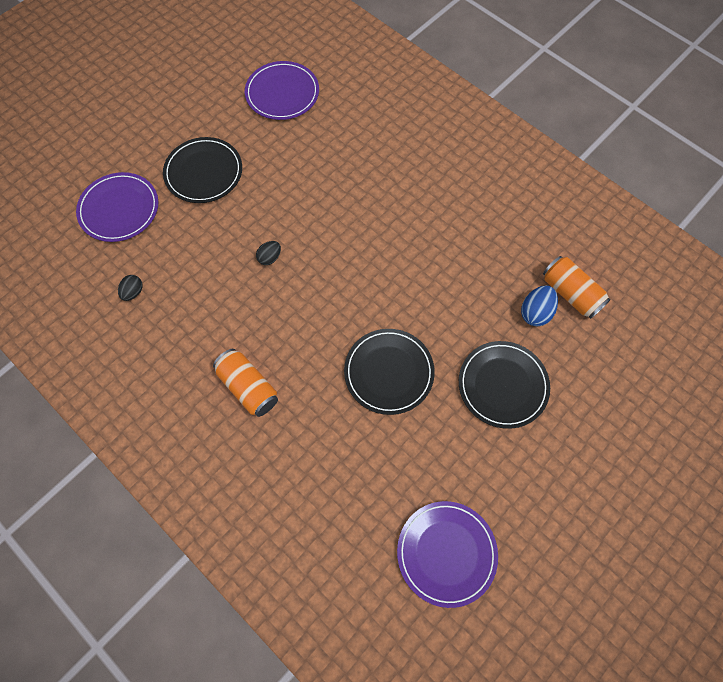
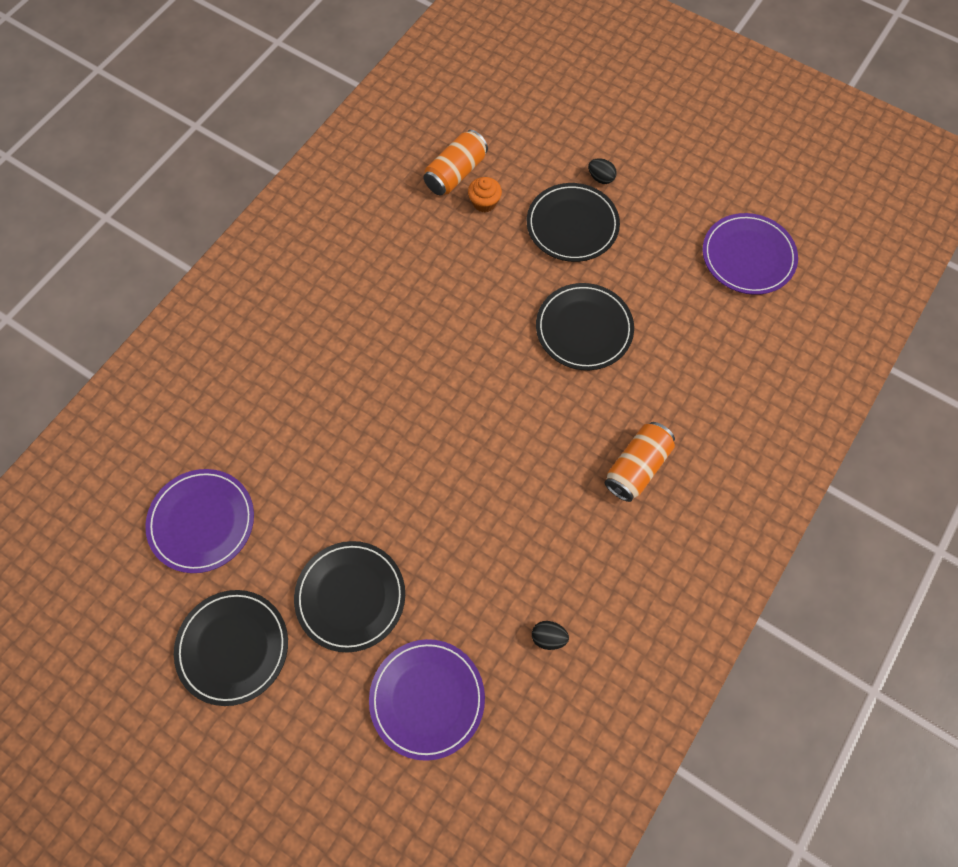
camera: 100 degrees left, 0 degrees up
black egg [256,241,281,265] -> black egg moved to [588,158,617,184]
blue egg [521,285,558,326] -> orange cupcake [468,177,502,212]
none -> black plate [174,590,288,706]

